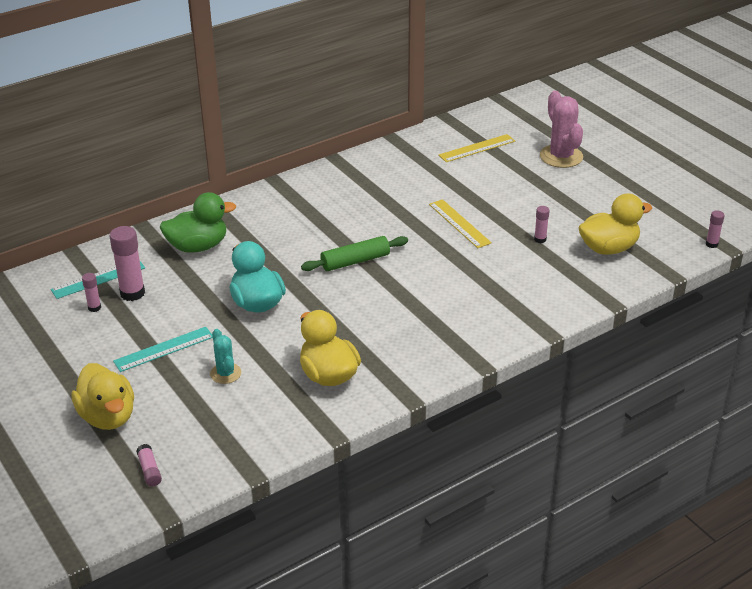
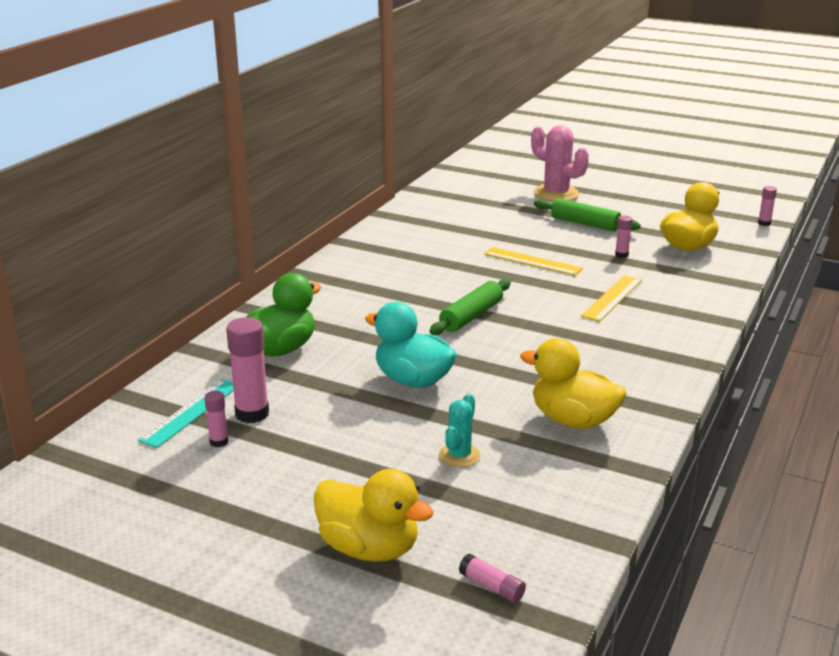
camera: 30 degrees left, 10 degrees down
turquoise ruler [113,327,213,372] -> none
turquoise cactus [210,329,241,384] -> turquoise cactus turned 75 degrees clockwise [439,393,481,467]
yellow ruler [438,134,515,162] -> yellow ruler moved to [581,275,642,322]
none -> green rolling pin [534,198,641,231]

